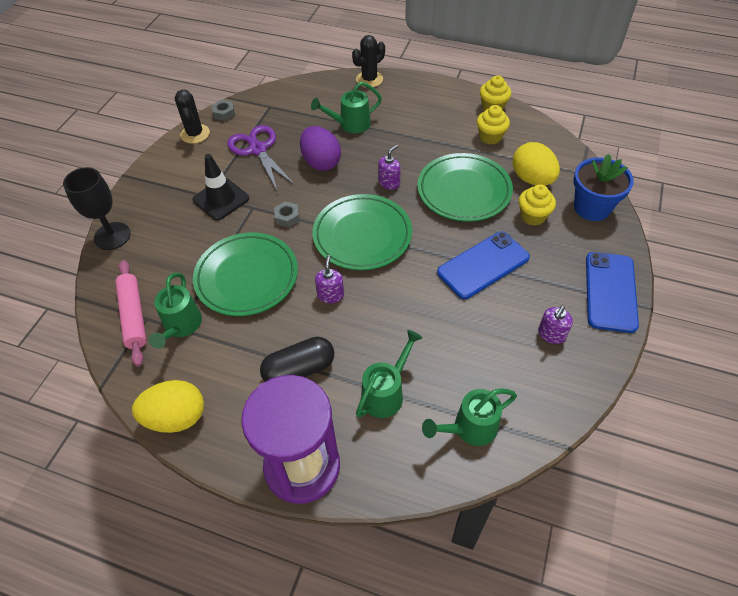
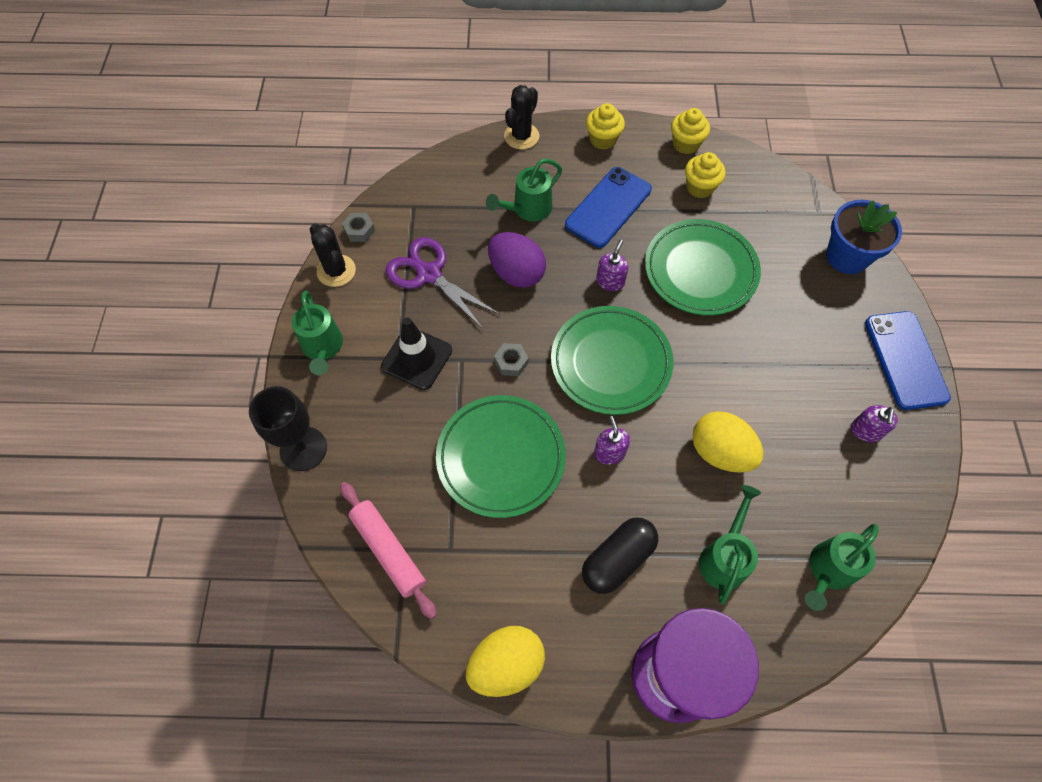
camera: 20 degrees left, 10 degrees up
green watering can [149,273,202,349] -> green watering can moved to [292,291,343,375]
blue phone [437,232,530,299] -> blue phone moved to [565,167,652,248]
yellow egg [512,142,560,186] -> yellow egg moved to [692,411,763,473]
yellow cupcake [519,184,556,226] -> yellow cupcake moved to [586,103,625,150]

